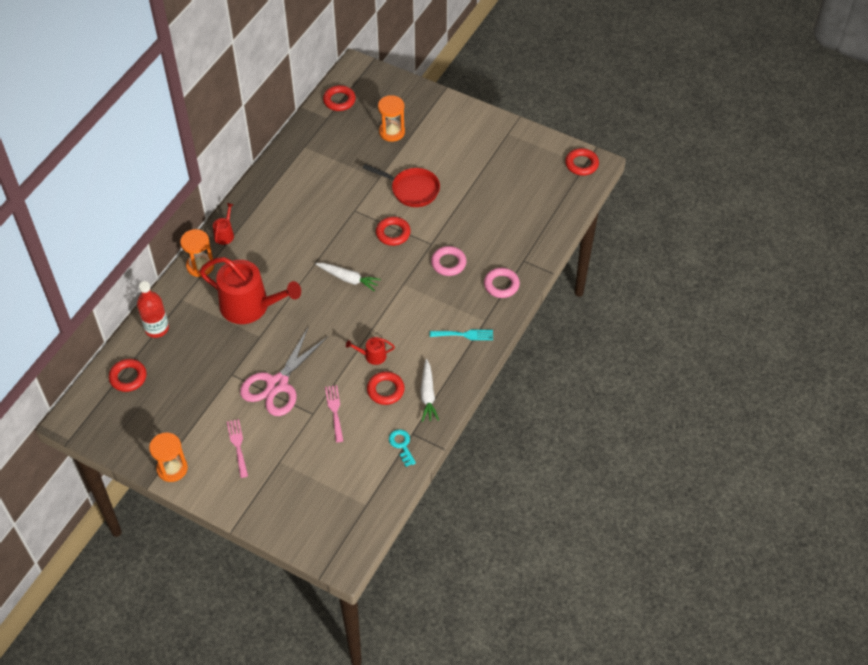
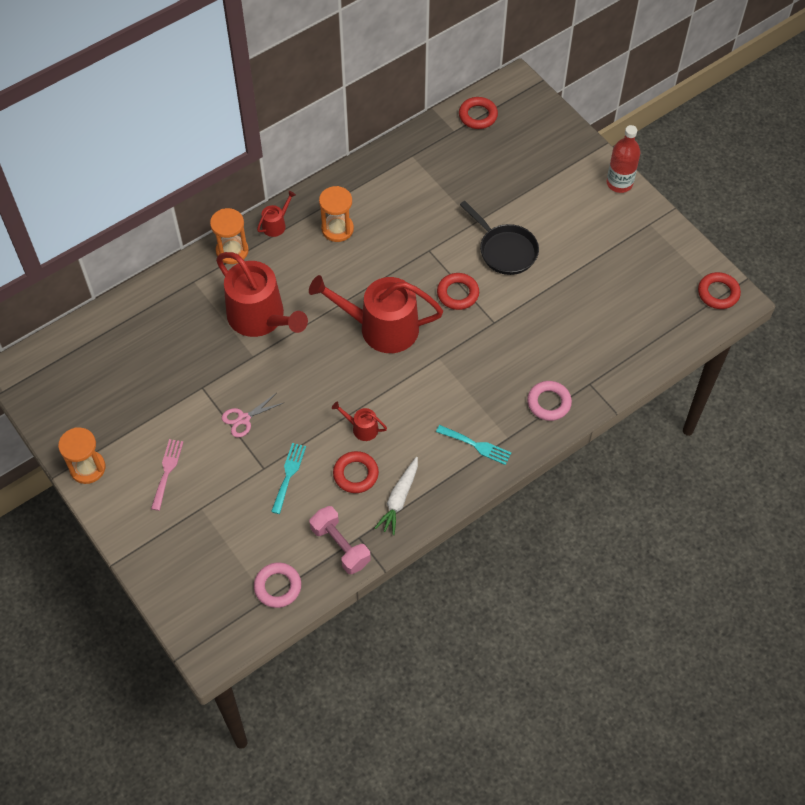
camera: 25 degrees right, 5 degrees up
red ring [109,359,146,392] -> none
red bottle [137,281,169,338] -> red bottle moved to [607,125,641,193]
pink scissors [240,328,328,416] -> pink scissors [222,393,283,438], size x0.49
white carrot [315,263,381,291] -> red watering can [309,275,443,353]
pink fork [325,385,343,442] -> turquoise fork [271,443,306,514]
red pan [363,164,440,207] -> black pan [460,201,539,275]
orange hourglass [378,95,405,142] -> orange hourglass moved to [319,186,354,242]
turquoise key [389,429,416,467] -> pink dumbbell [310,506,371,574]
pink ring [431,246,467,276] -> pink ring moved to [254,563,301,608]

